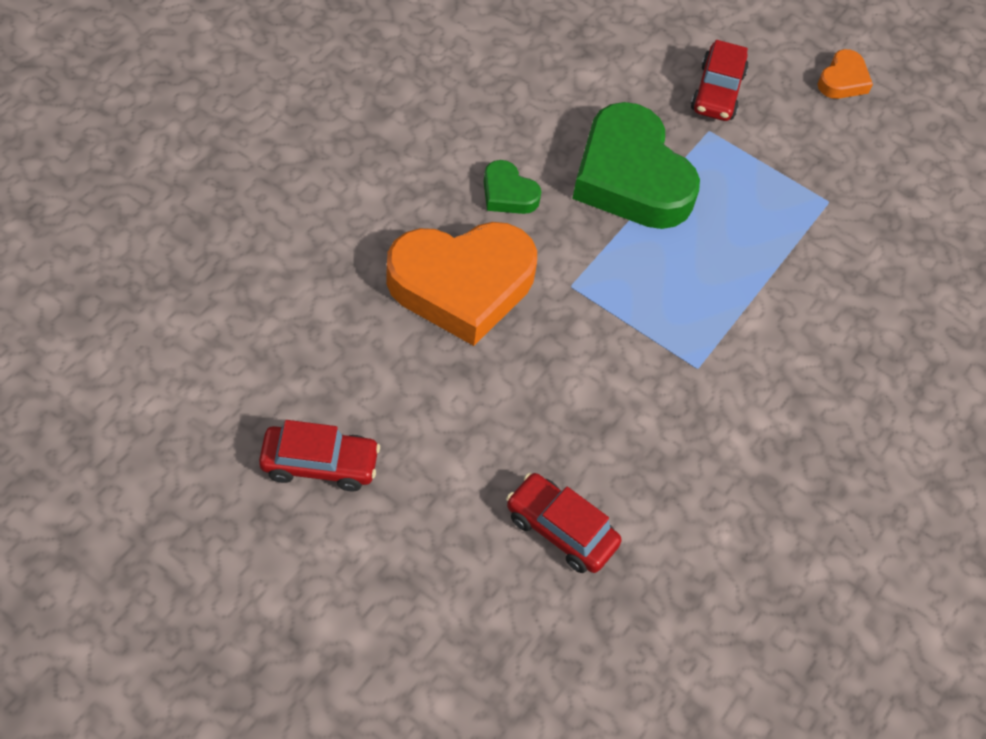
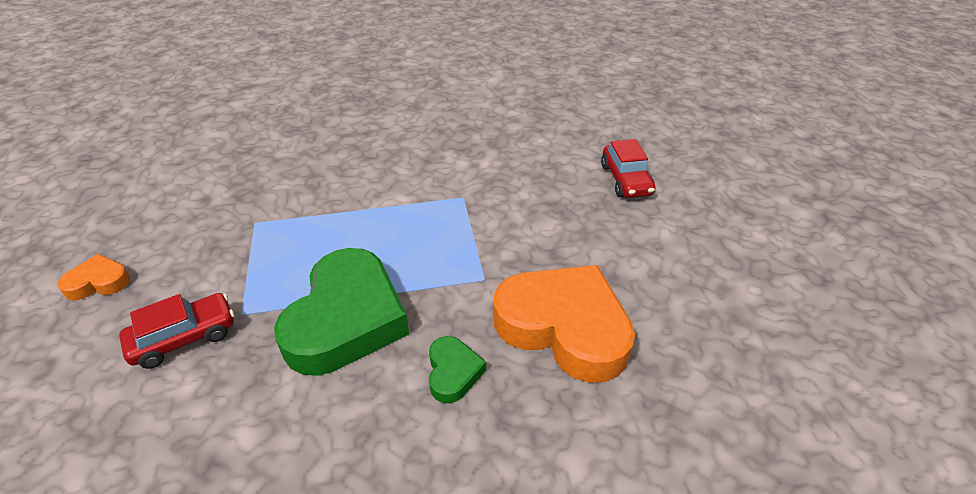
camera: 130 degrees left, 15 degrees down
red car [259,420,380,492] -> none

